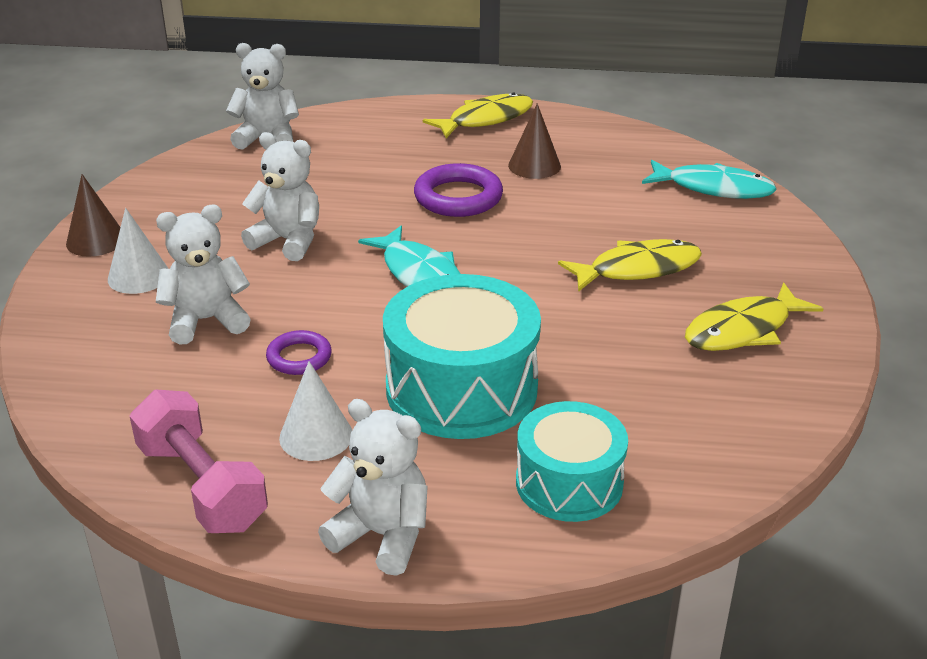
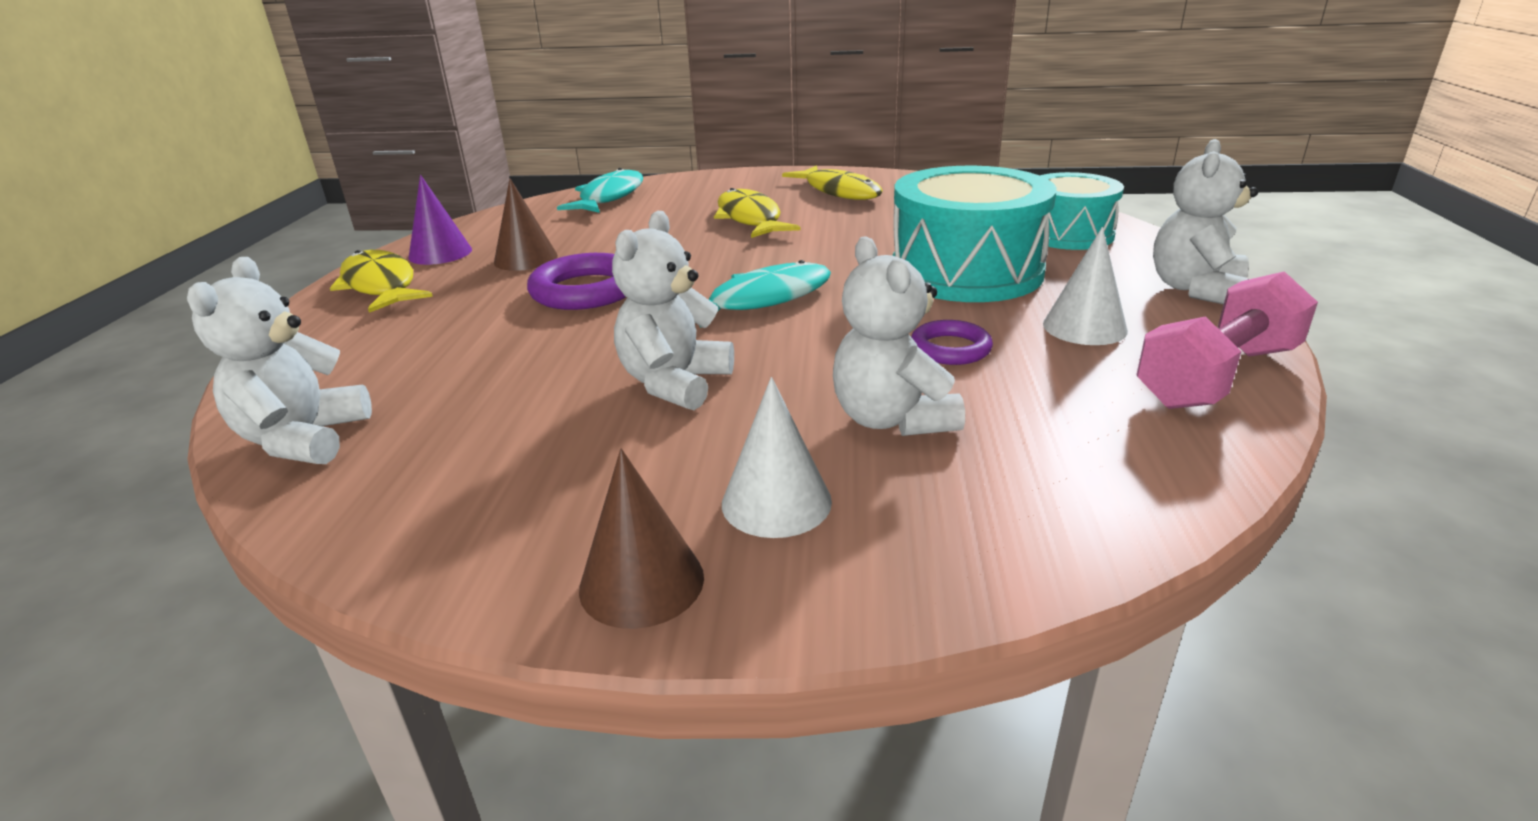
camera: 90 degrees left, 5 degrees down
none -> purple cone [409,175,472,265]

